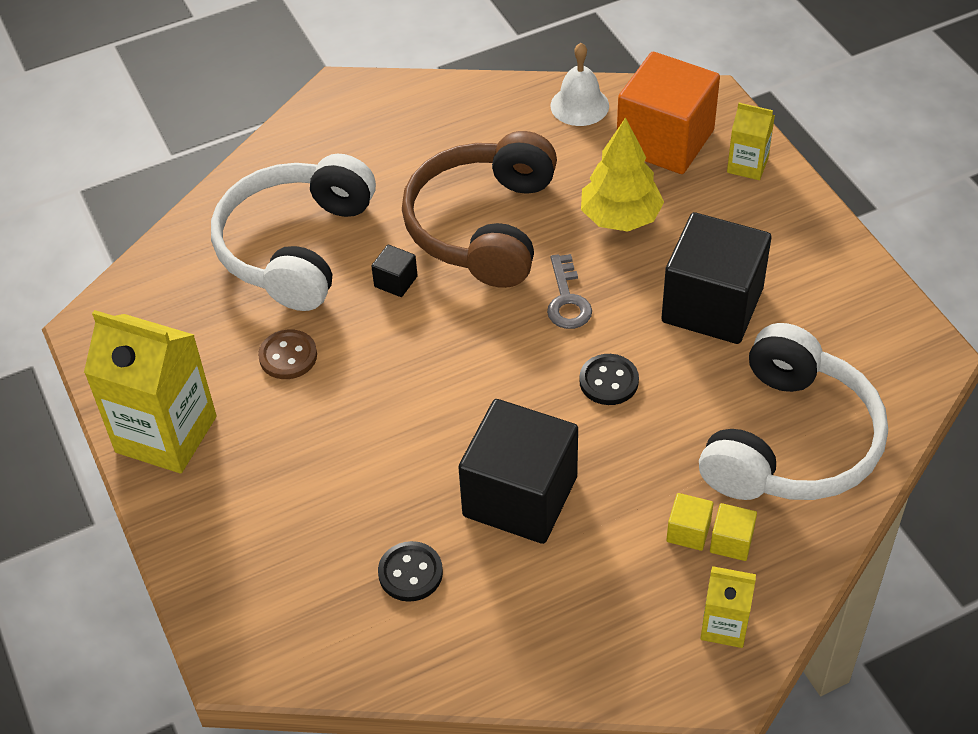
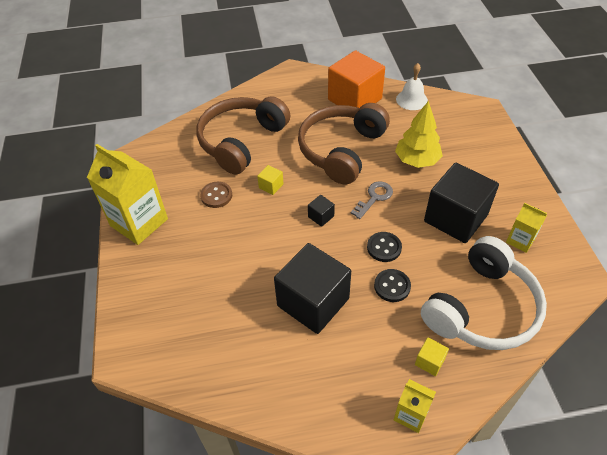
camera: 15 degrees right, 0 degrees up
white headphones [211,154,376,311] -> brown headphones [196,96,290,174]
black cube [371,245,418,297] -> black cube moved to [308,195,335,227]
black button [378,541,443,602] -> black button moved to [374,269,411,302]
grey key [547,254,592,329] -> grey key turned 150 degrees counterclockwise [351,181,393,219]
orange cube [617,52,720,174] -> orange cube moved to [328,50,385,108]
yellow cube [666,493,714,551] -> yellow cube moved to [257,165,284,195]
yellow carton [727,103,775,180] -> yellow carton moved to [506,203,547,253]

